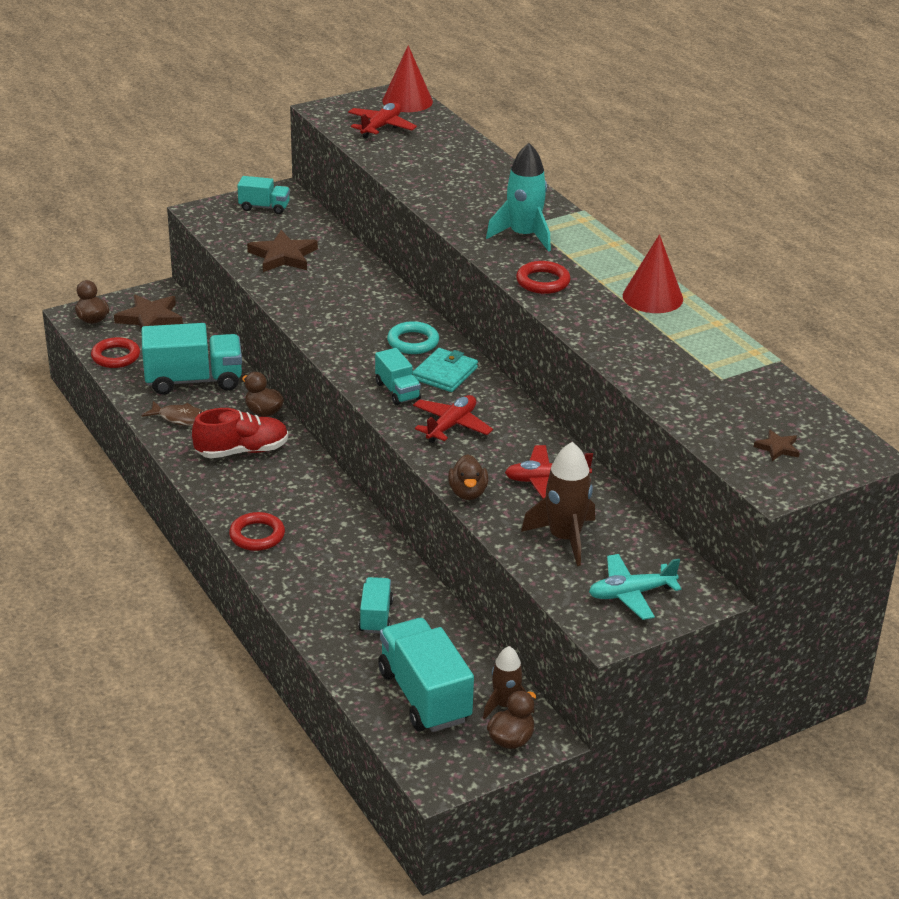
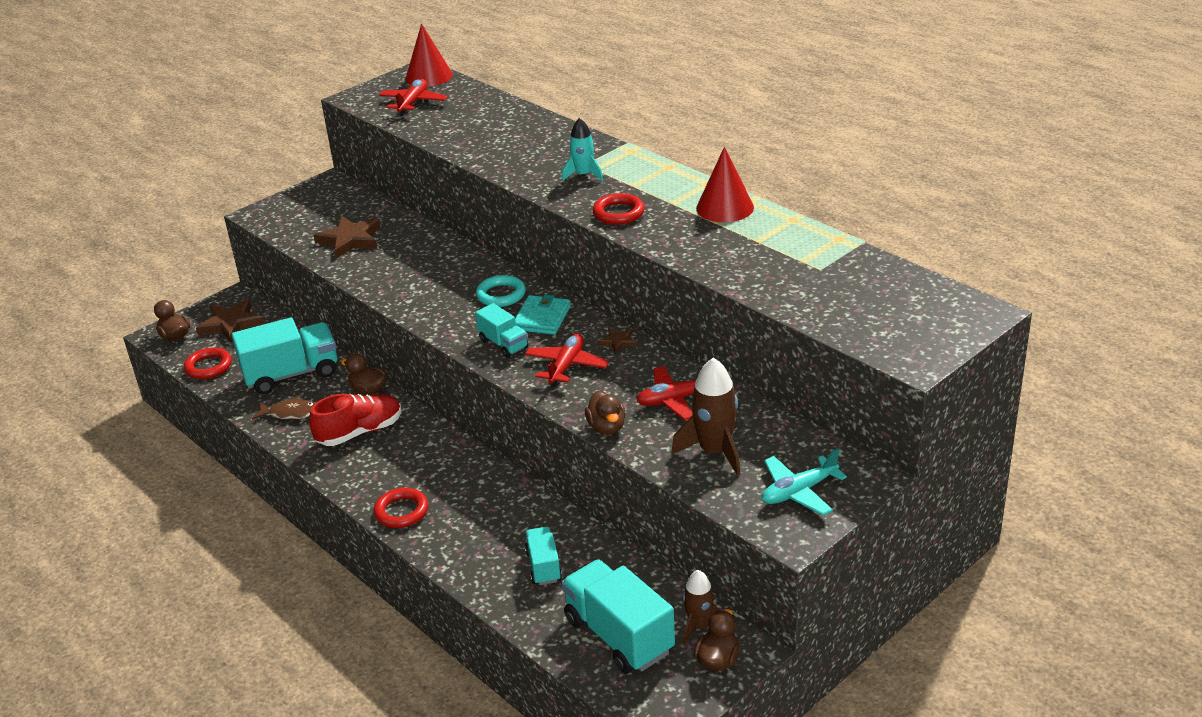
camera: 10 degrees left, 0 degrees up
turquoise truck [237,176,290,214] -> none
turquoise rocket [486,143,551,252] -> turquoise rocket [562,118,603,181], size x0.65
brown star [754,429,800,461] -> brown star moved to [598,328,637,354]

